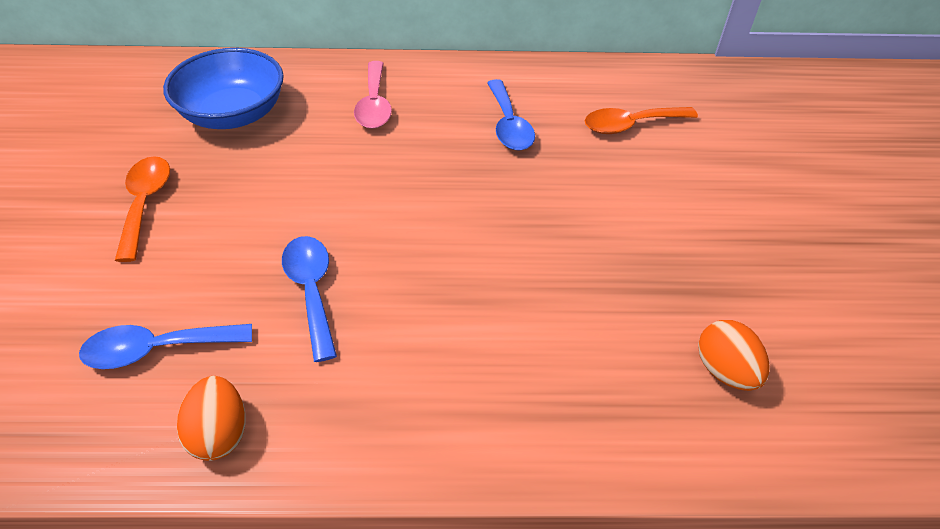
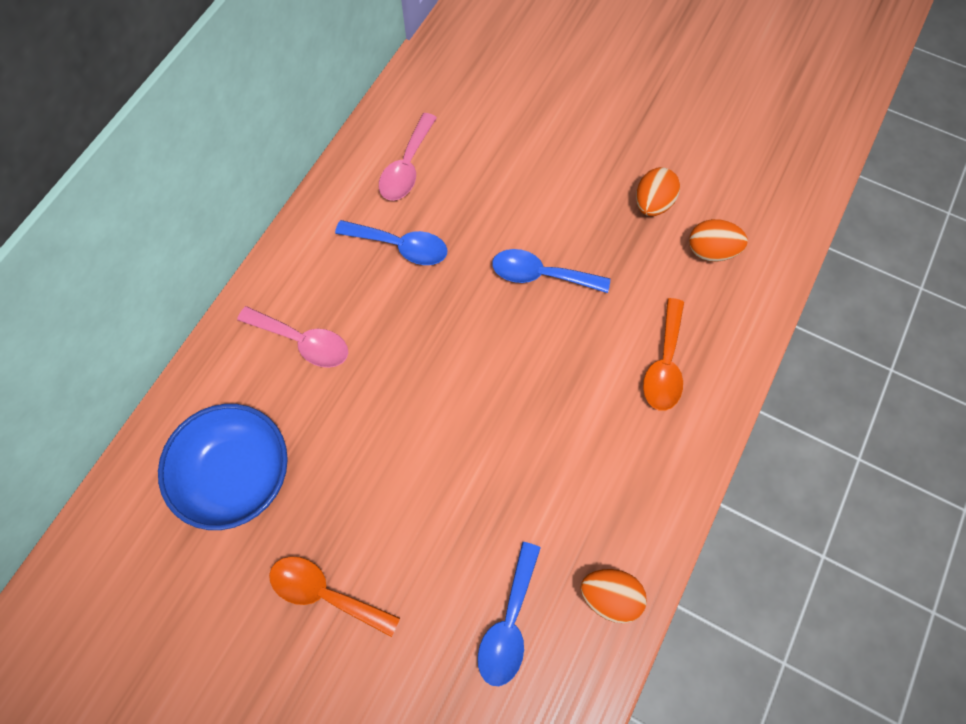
camera: 60 degrees left, 20 degrees up
blue spoon [282,236,337,362] -> blue spoon moved to [492,249,610,293]
orange spoon [585,107,698,134] -> orange spoon moved to [643,298,684,411]
none -> pink spoon [379,113,437,201]
none -> orange egg [636,167,680,216]

